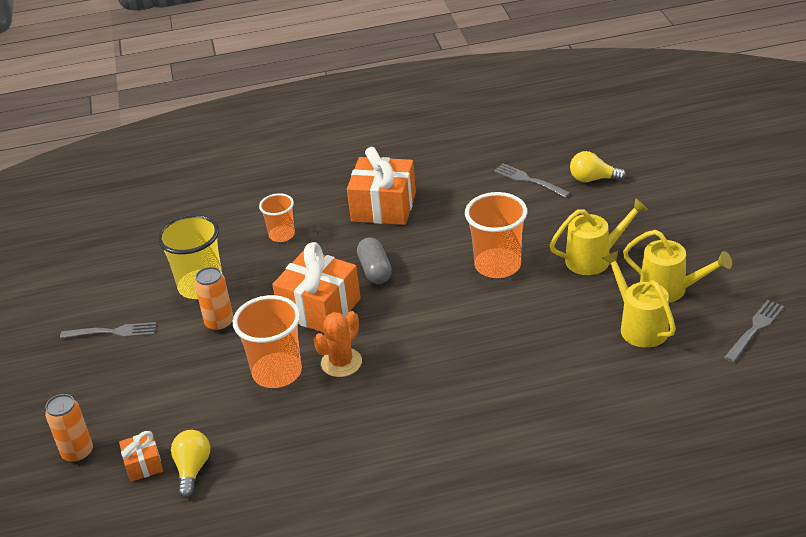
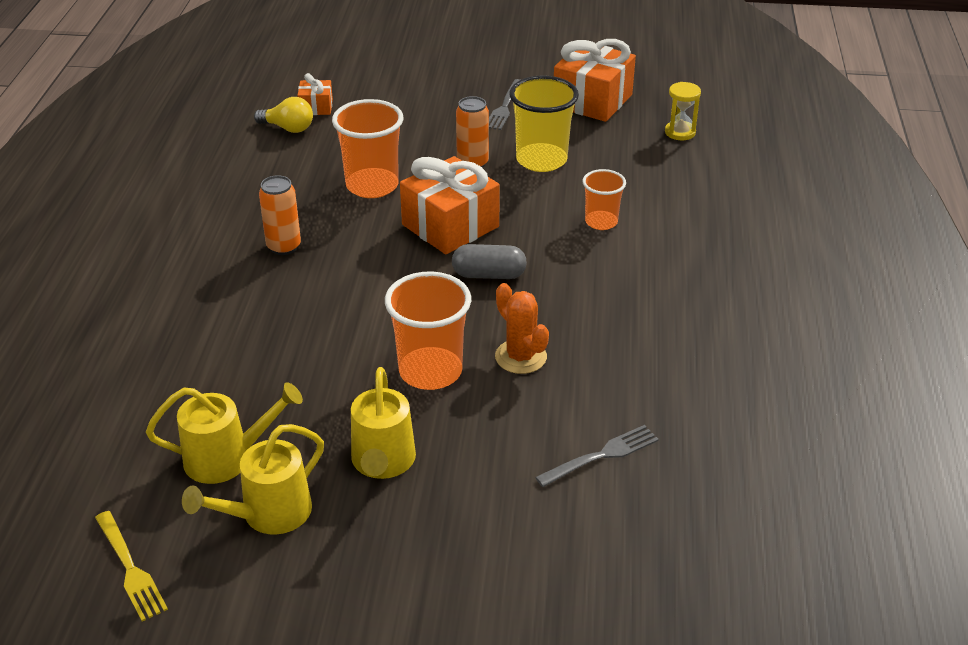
camera: 105 degrees right, 0 degrees up
orange can [45,394,93,463] -> orange can moved to [259,175,301,255]
orange cactus [314,311,362,377] -> orange cactus moved to [495,283,549,374]
orange gift [347,147,416,225] -> orange gift moved to [554,39,636,122]
yellow light bulb [570,151,626,182] -> none
grey fork [724,300,784,362] -> yellow fork [95,511,168,622]
none -> yellow hourglass [665,82,701,140]

